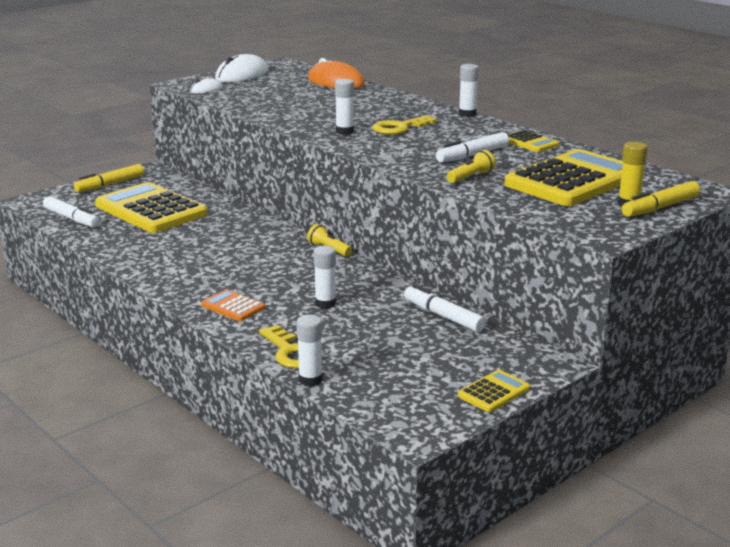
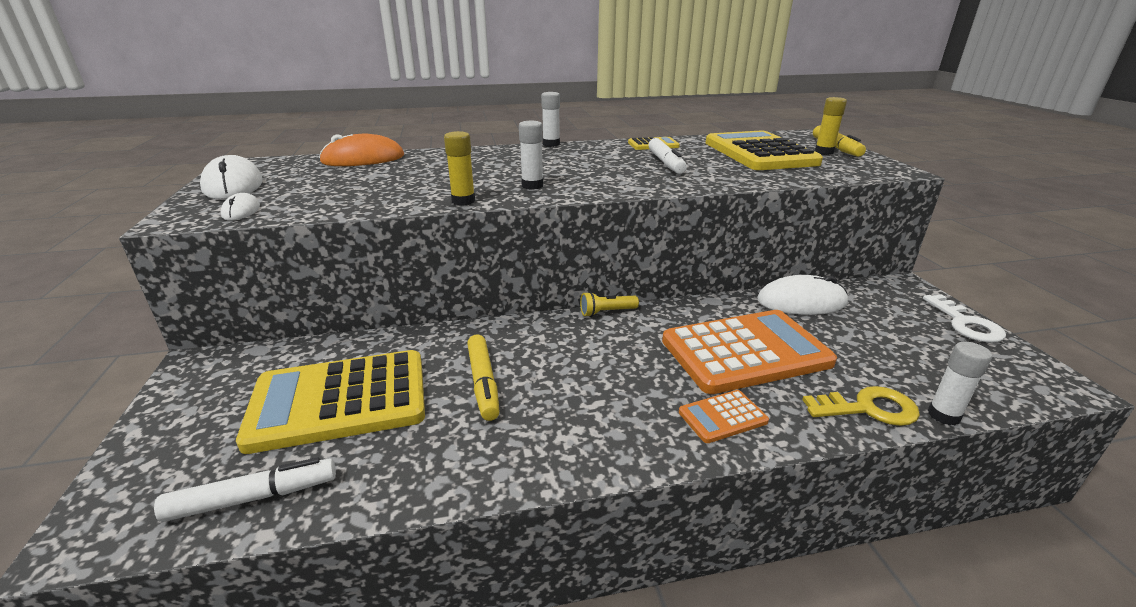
camera: 60 degrees left, 5 degrees up
yellow marker [74,164,144,192] -> yellow marker moved to [467,335,500,421]
white glue stick [313,246,336,309] -> orange calculator [662,310,837,394]
yellow key [372,115,437,135] -> none
white marker [404,284,486,332] -> white mouse [757,275,848,315]
yellow flashlight [447,150,495,183] -> none
yellow calculator [458,370,530,412] -> white key [923,294,1006,343]
none -> yellow glue stick [444,131,475,205]

